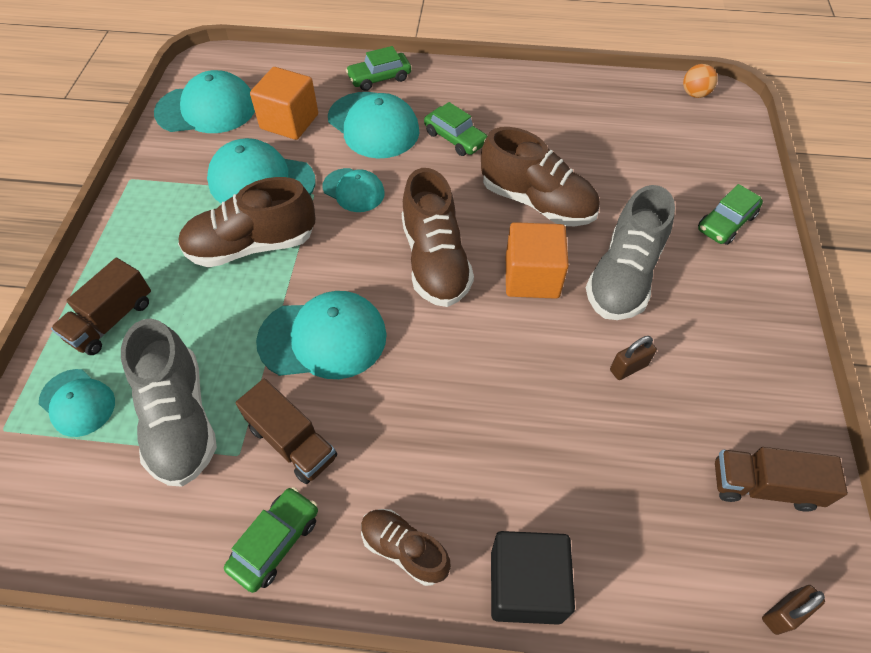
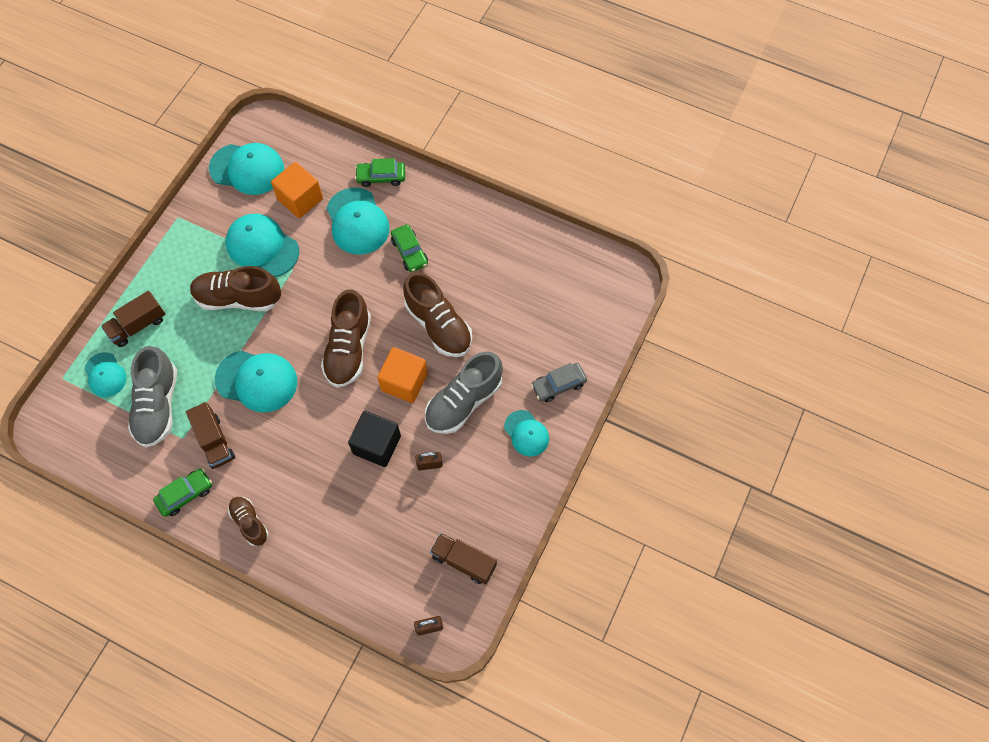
camera: 20 degrees right, 10 degrees up
turquoise cap [322,168,385,212] -> turquoise cap moved to [504,410,549,457]
black cube [491,531,575,625] -> black cube moved to [348,411,401,467]
orange ball [683,64,718,98] -> none
green car [698,184,763,245] -> grey car [531,363,587,402]

